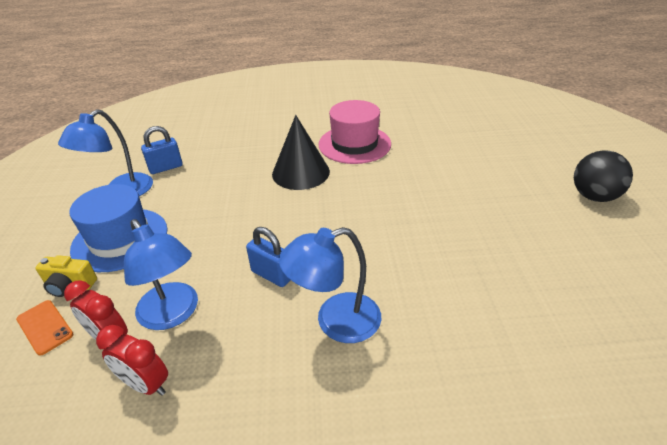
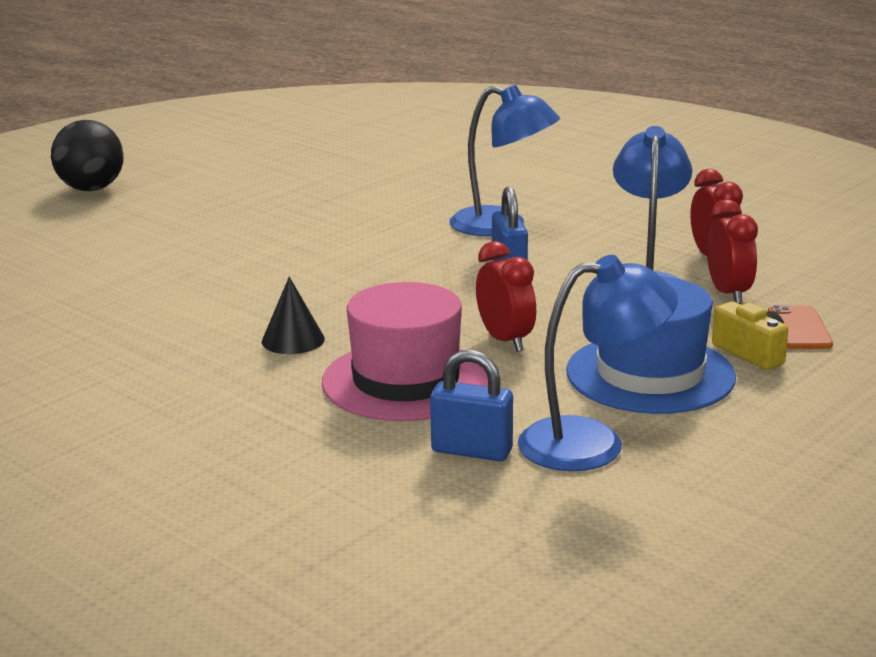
camera: 135 degrees left, 15 degrees down
black cone [272,115,330,190] -> black cone [262,277,325,354], size x0.54
pink hat [319,100,391,164] -> pink hat moved to [322,282,488,421]
none -> red clock [476,241,536,352]

